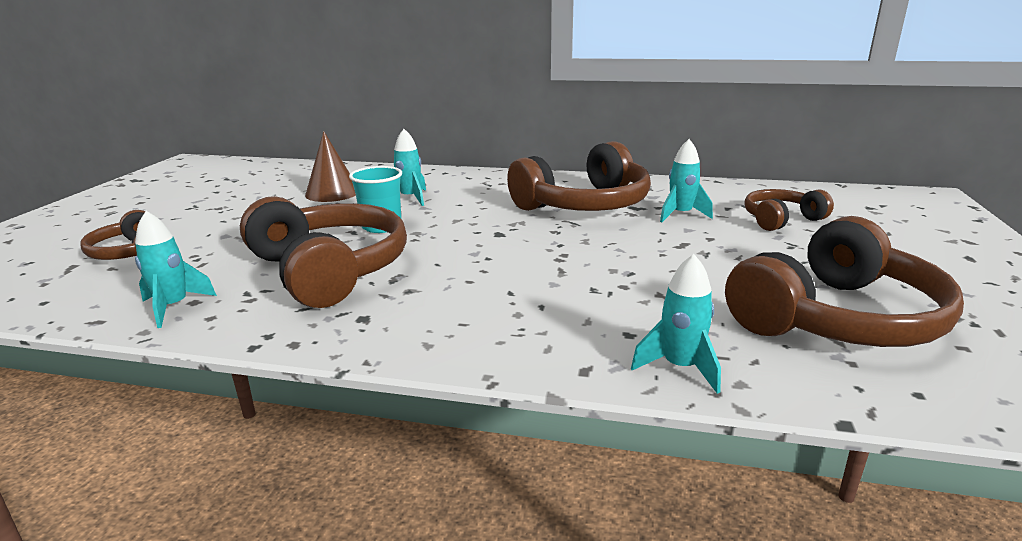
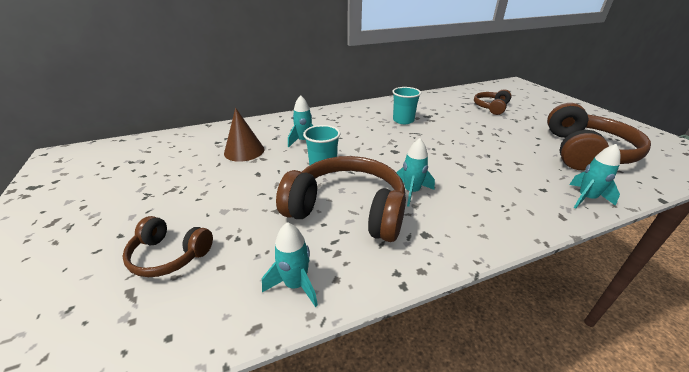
camera: 35 degrees left, 10 degrees up
brown headphones [507,141,651,211] -> turquoise cup [392,87,421,124]
turquoise rocket [660,139,713,222] -> turquoise rocket moved to [396,138,435,207]

